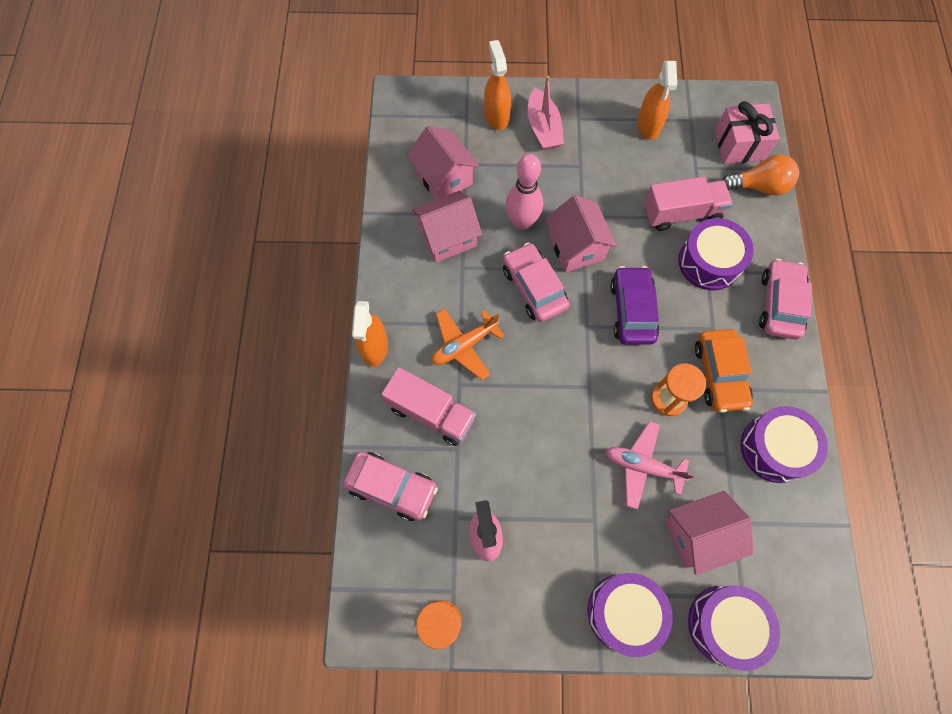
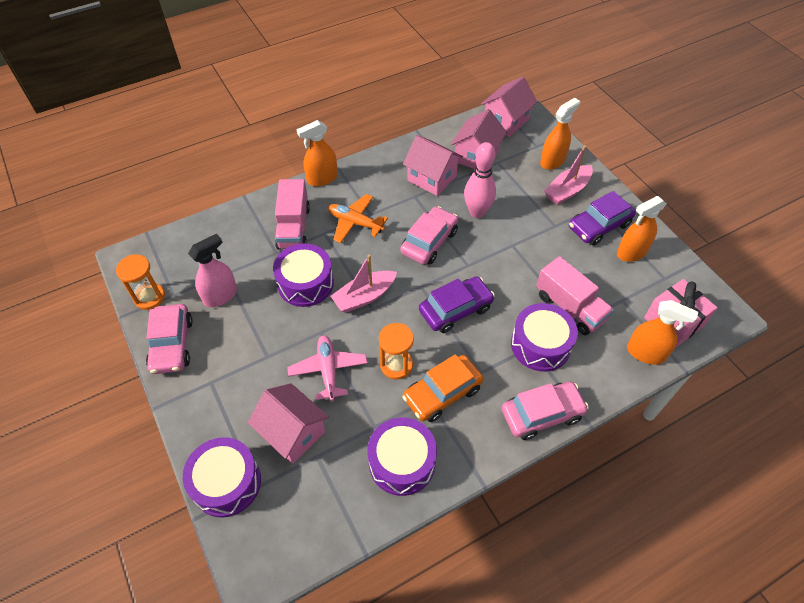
camera: 60 degrees right, 15 degrees down
pink car [343,452,438,521] -> pink car moved to [146,304,193,374]
pink house [545,195,617,272] -> pink house moved to [481,77,537,137]
purple drum [588,573,673,657] -> purple drum moved to [273,243,334,307]
orange light bulb [722,155,799,196] -> orange spray bottle [627,300,698,365]
none -> pink boat [331,255,397,313]
none -> purple car [569,191,636,246]

